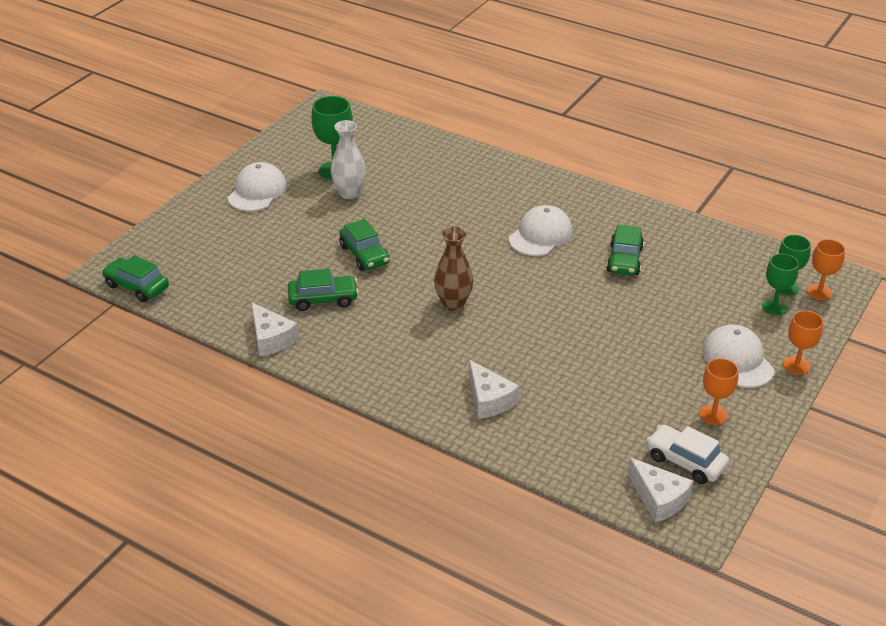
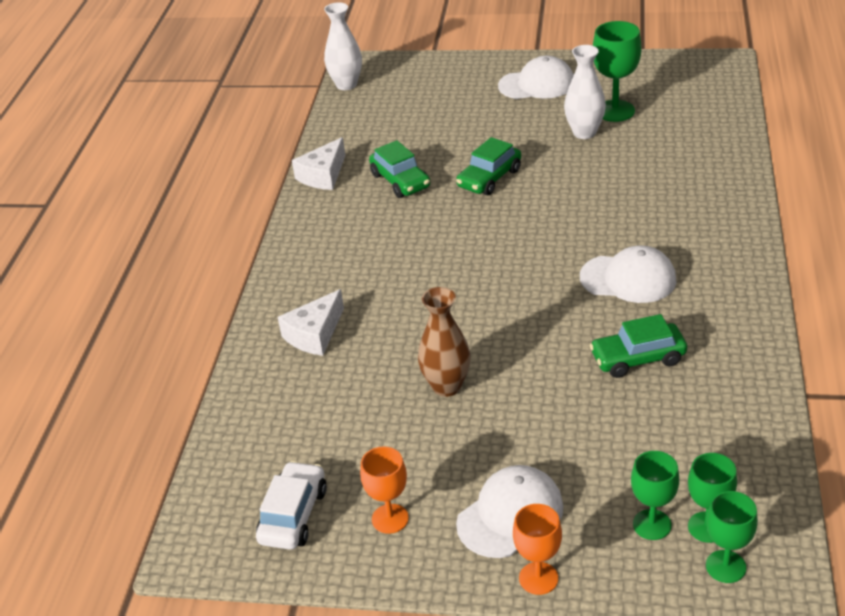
camera: 70 degrees right, 0 degrees up
green car [102,255,169,302] -> white vase [324,2,362,90]
brown vase [434,226,473,311] -> brown vase moved to [418,287,471,397]
white cheese [627,458,693,523] -> none
orange goblet [807,239,845,300] -> green goblet [706,491,758,583]

